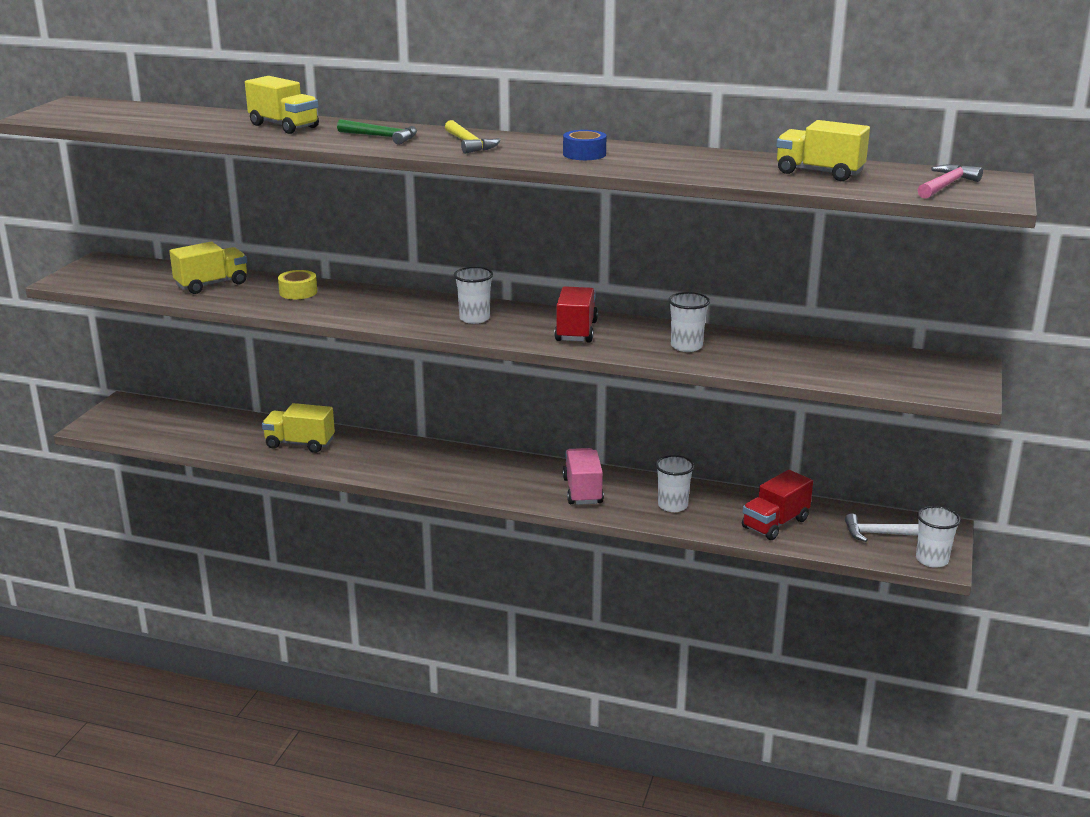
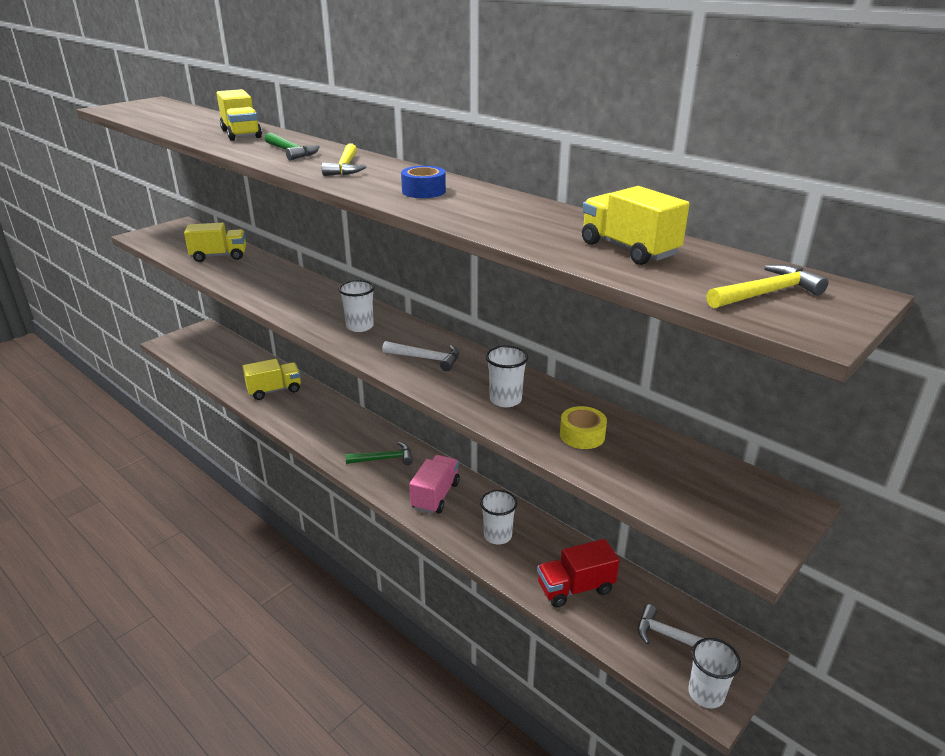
camera: 25 degrees right, 5 degrees up
yellow truck [262,403,335,453] -> yellow truck turned 120 degrees clockwise [242,359,301,400]
yellow tape [278,270,317,299] -> yellow tape moved to [560,406,607,449]
red truck [554,286,598,343] -> white hammer [382,341,459,371]
pink hammer [918,164,983,199] -> yellow hammer [707,264,828,308]
none -> green hammer [345,442,413,465]

